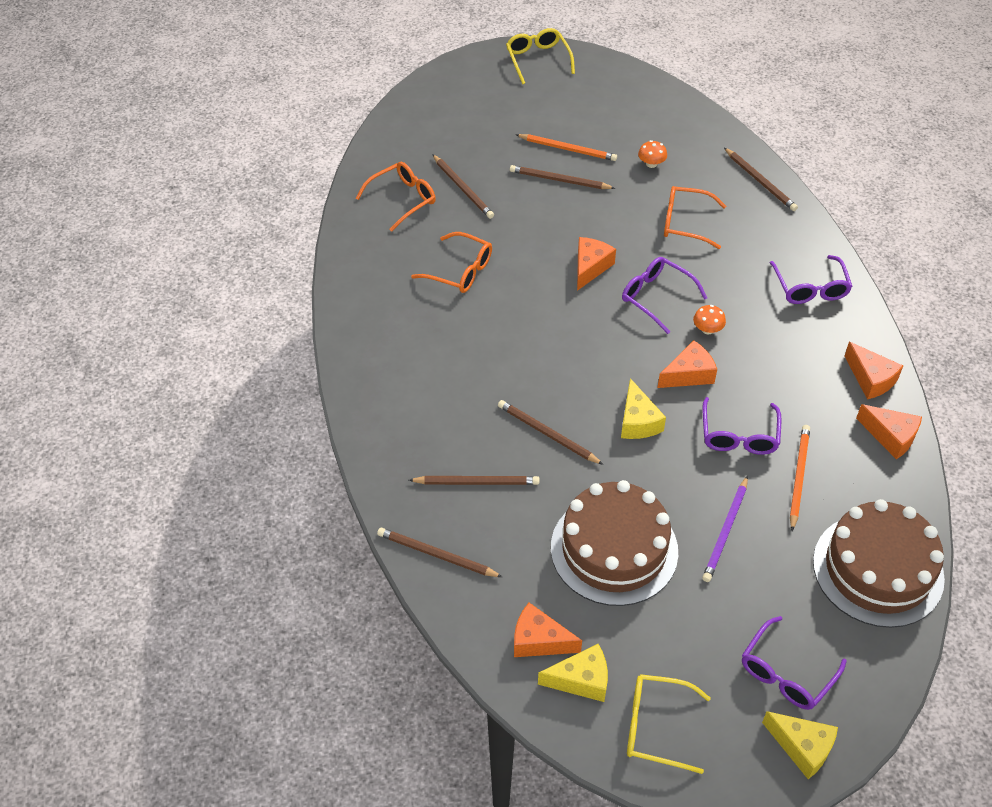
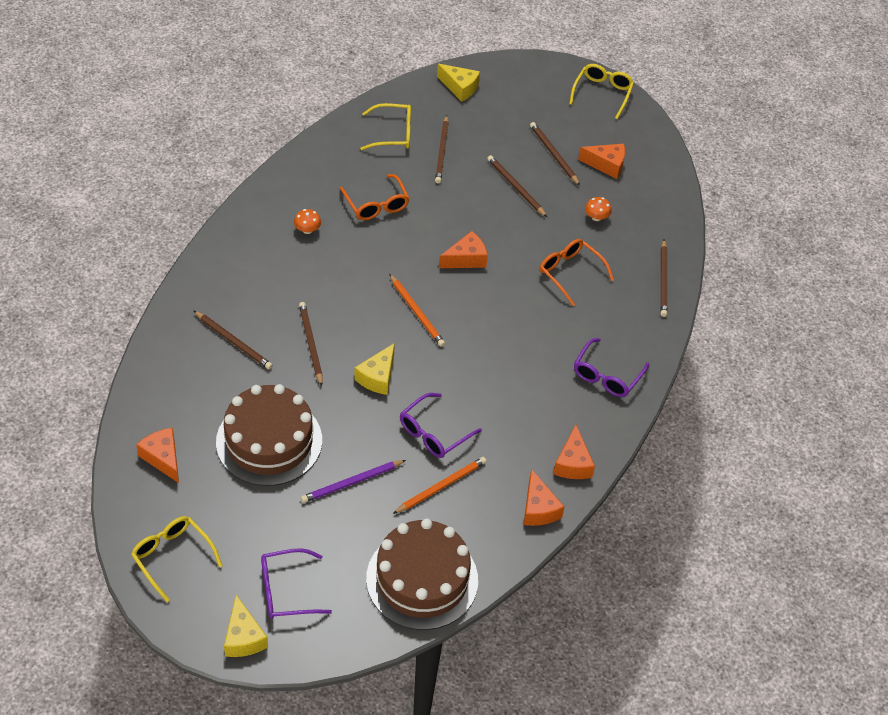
camera: 35 degrees right, 0 degrees up
orange glasses [356,162,436,232] -> yellow glasses [360,103,411,150]
brown pencil [377,528,502,577] -> brown pencil moved to [530,122,580,185]
orange pencil [516,134,617,161] -> orange pencil moved to [389,274,445,347]
yellow cheese [538,644,608,702] -> yellow cheese moved to [437,64,480,102]
purple glasses [622,257,707,334] -> none
orange cheese [657,340,717,388] -> orange cheese moved to [578,144,625,179]
orange mushroom [693,305,726,334] -> orange mushroom moved to [294,209,321,234]

